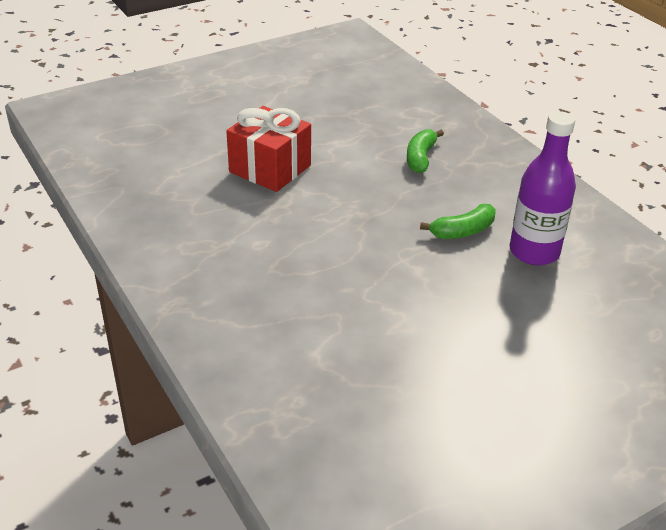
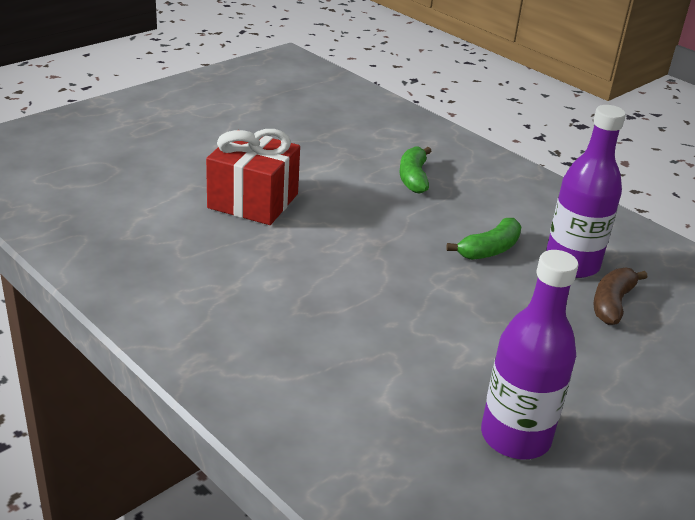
camera: 15 degrees left, 5 degrees down
none -> purple bottle [481,250,578,459]
none -> brown banana [593,267,647,325]

